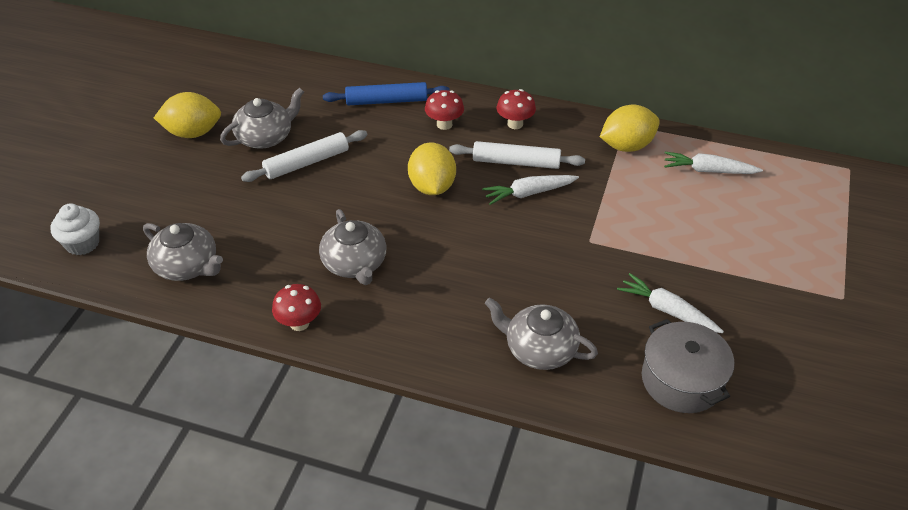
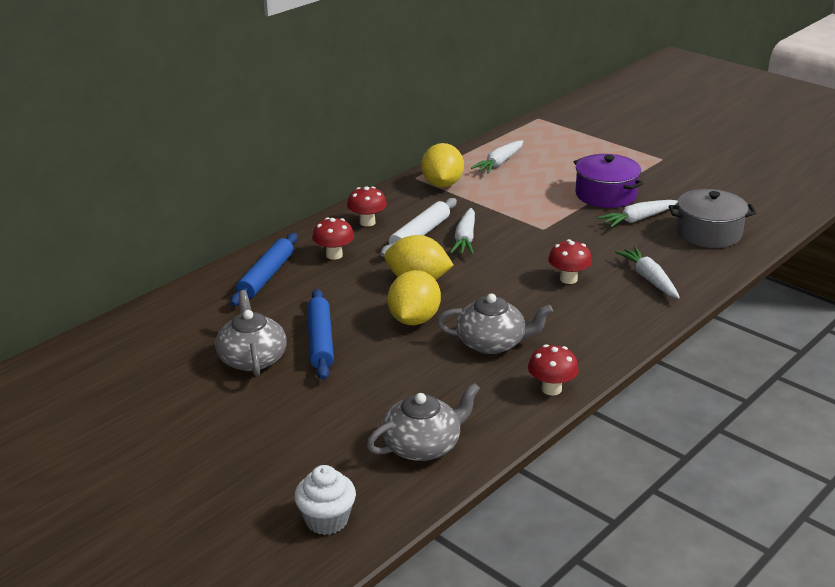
camera: 65 degrees left, 15 degrees down
yellow lemon [154,92,221,138] -> yellow lemon moved to [388,270,441,325]
white rolling pin [241,130,367,182] -> blue rolling pin [307,289,334,380]
grey teapot [485,297,598,370] -> white carrot [615,247,680,299]
none -> red mushroom [548,239,592,284]
none -> purple pot [574,154,644,208]

